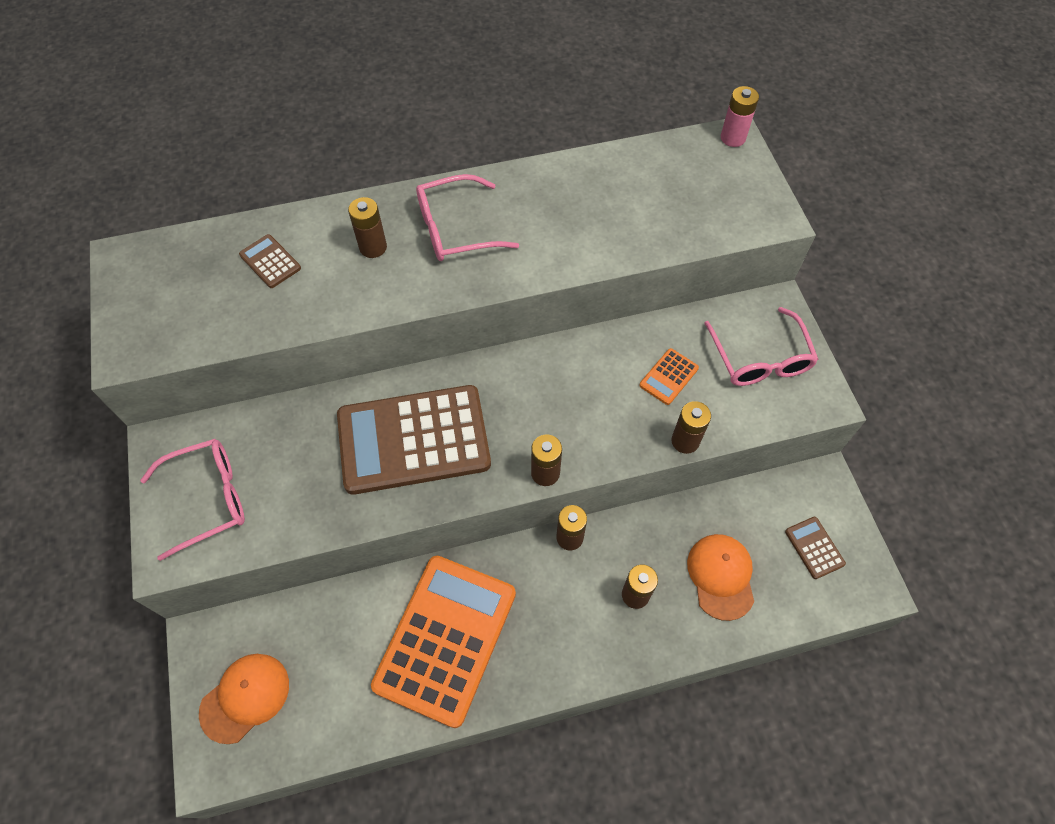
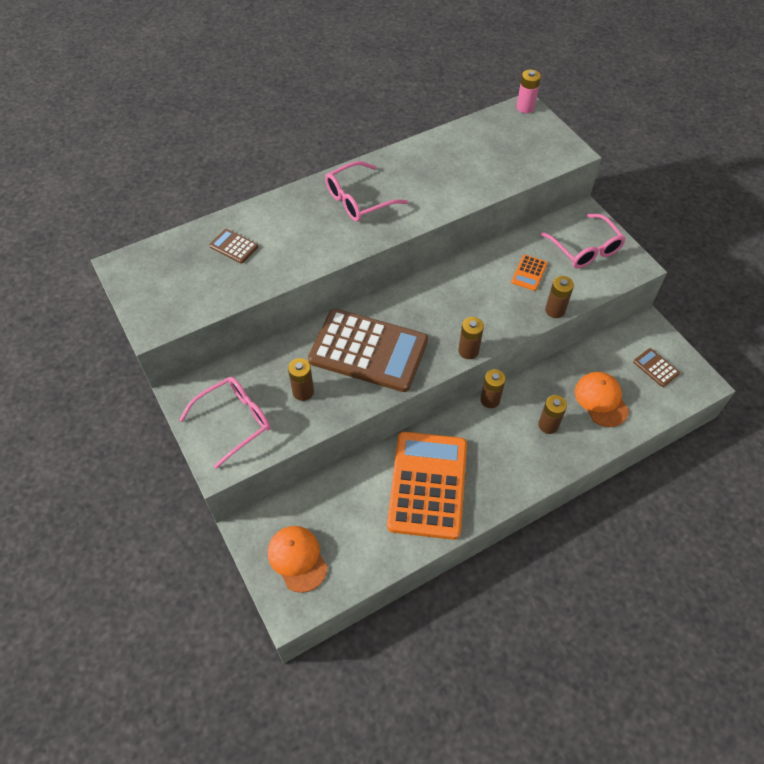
camera: 15 degrees left, 5 degrees down
orange cap [199,654,289,744] -> orange cap turned 60 degrees counterclockwise [268,526,328,593]
brown calculator [337,385,491,495] -> brown calculator turned 135 degrees counterclockwise [308,309,428,392]
brown battery [348,197,387,258] -> brown battery moved to [288,358,314,401]

